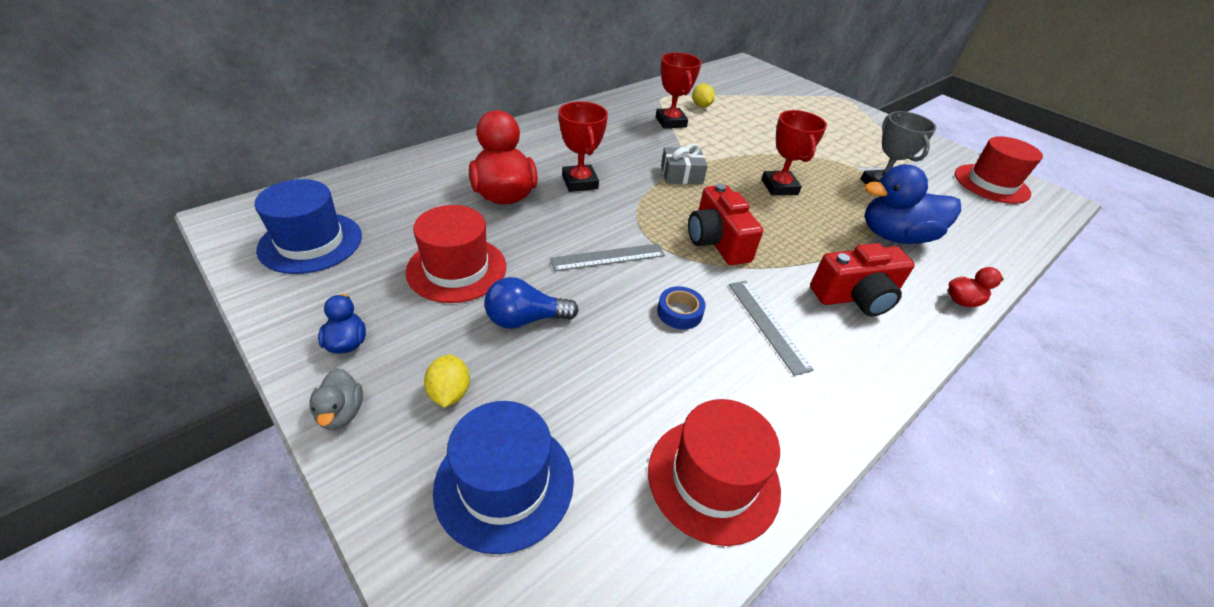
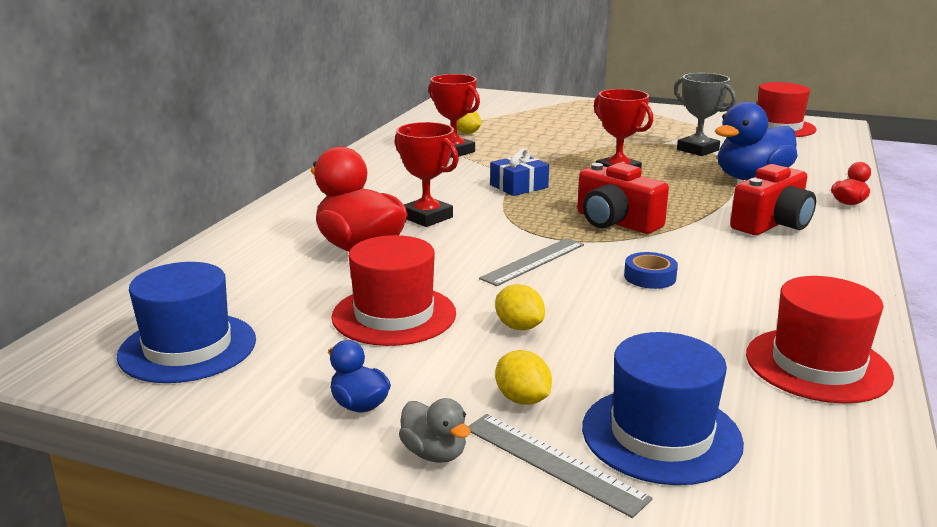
camera: 25 degrees left, 20 degrees down
blue light bulb [484,277,579,329] -> yellow lemon [495,284,545,330]
grey gift [661,143,708,184] -> blue gift [490,148,549,196]
grey ruler [729,281,814,376] -> grey ruler moved to [468,414,653,518]

